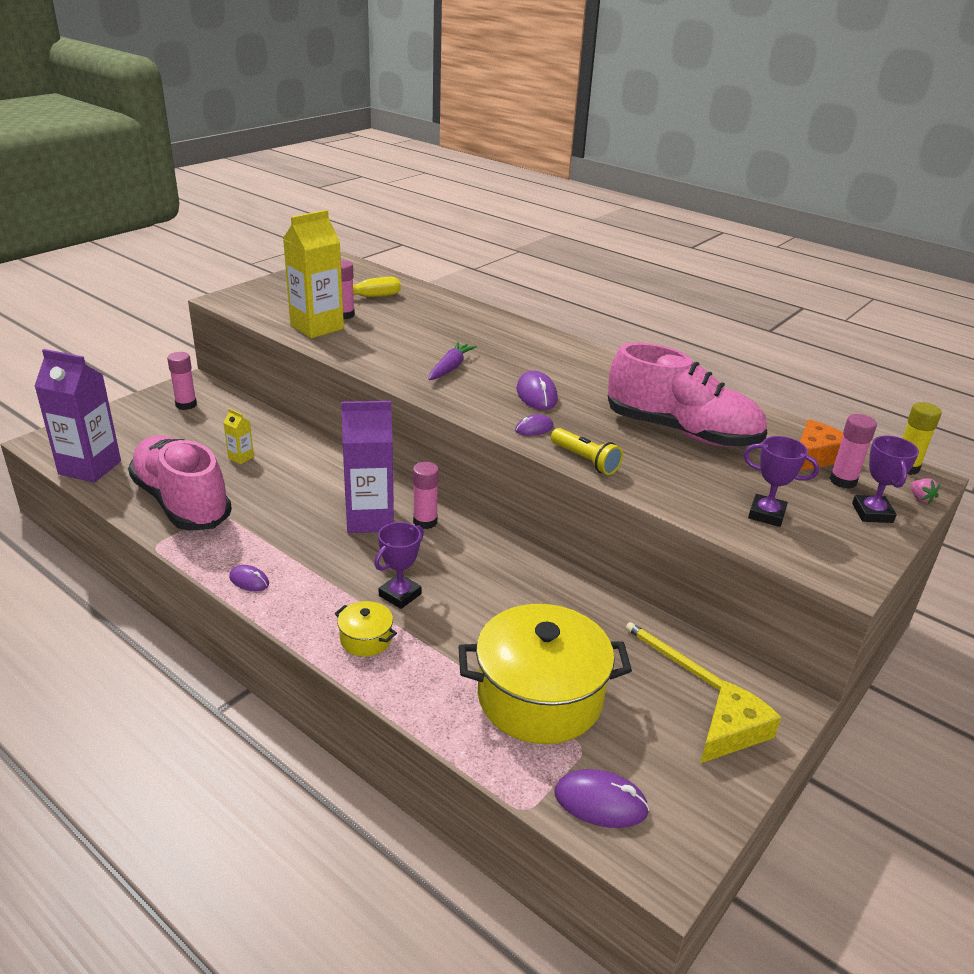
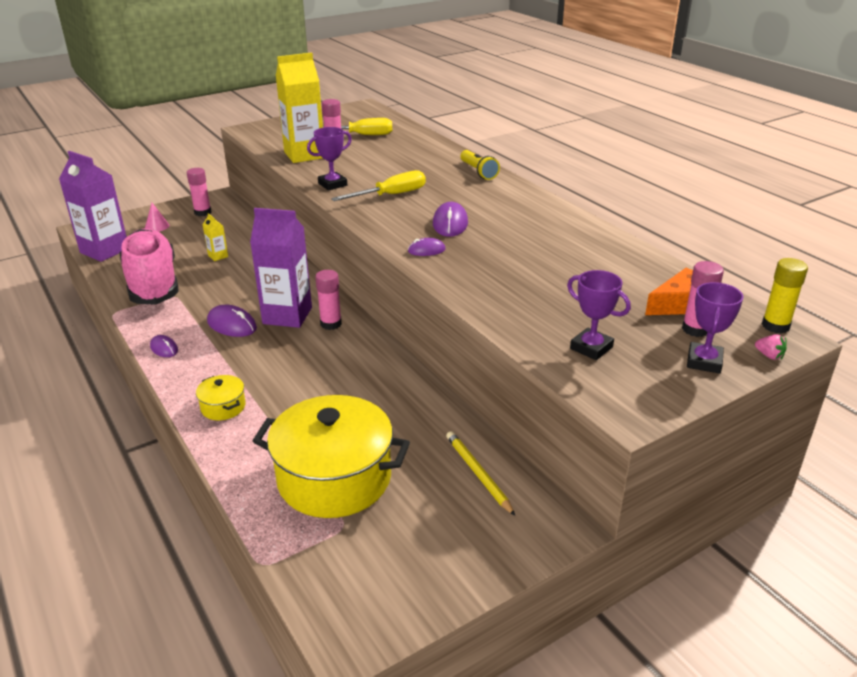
camera: 20 degrees right, 0 degrees up
purple trophy [374,522,424,609] -> purple trophy moved to [307,127,352,191]
purple carrot [429,342,477,380] -> yellow screwdriver [331,170,426,201]
yellow flashlight [551,428,623,475] -> yellow flashlight moved to [461,150,500,180]
purple mouse [555,769,650,828] -> purple mouse moved to [207,305,257,337]
pink shoe [608,343,767,447] -> none
yellow cheese [700,681,781,763] -> none
pink strawberry [910,479,940,504] -> pink strawberry turned 45 degrees counterclockwise [755,334,787,360]
none -> pink cone [145,203,170,232]

